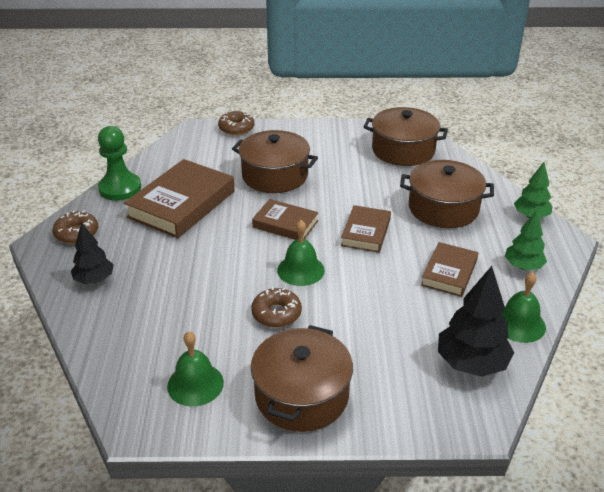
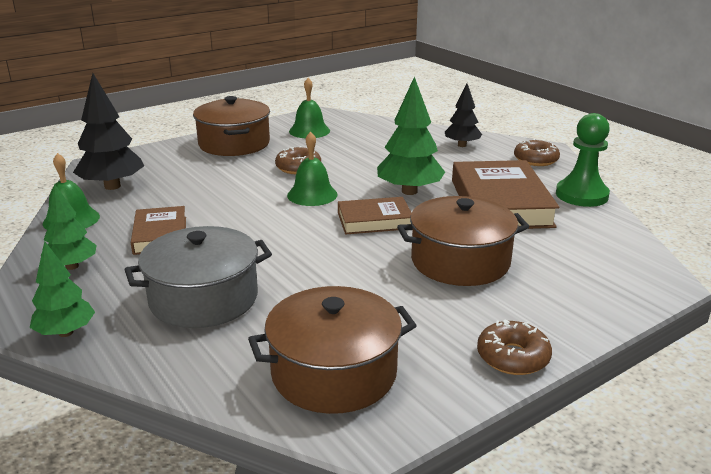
camera: 145 degrees right, 10 degrees down
brown donut [218,111,254,135] -> brown donut moved to [477,319,552,375]
brown book [341,205,391,253] -> none
brown pot [400,160,494,228] -> grey pot [124,226,272,328]
none -> green tree [377,76,445,195]

